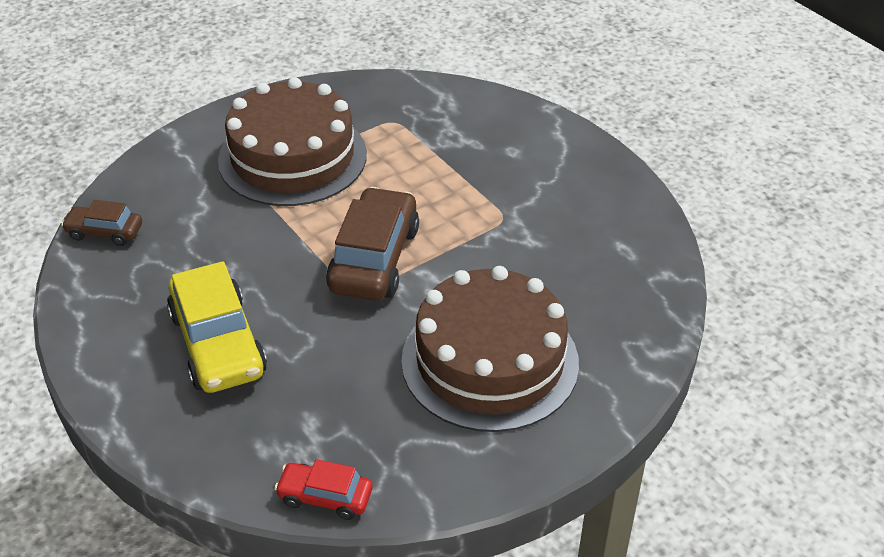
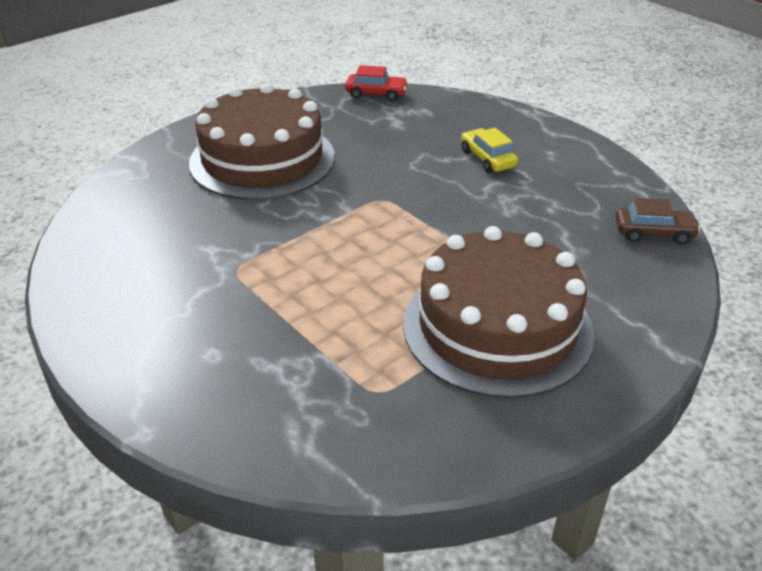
camera: 175 degrees right, 5 degrees down
yellow car [167,261,267,393] -> yellow car [461,128,518,173], size x0.54
brown car [326,187,419,300] -> none

